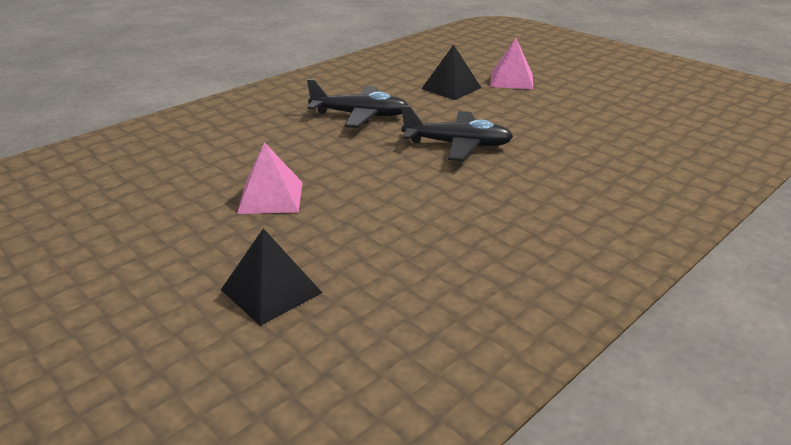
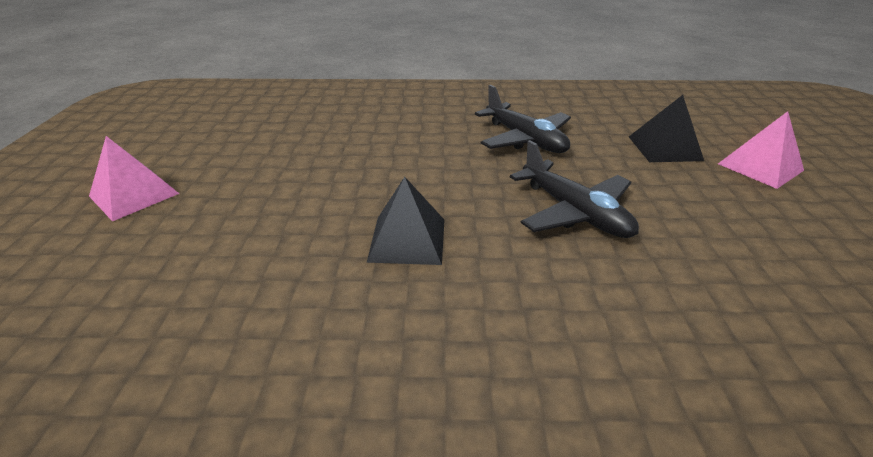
camera: 45 degrees right, 5 degrees up
black pyramid [221,228,322,326] -> black pyramid moved to [367,177,445,265]
pink pyramid [237,142,303,214] -> pink pyramid moved to [89,136,179,221]

